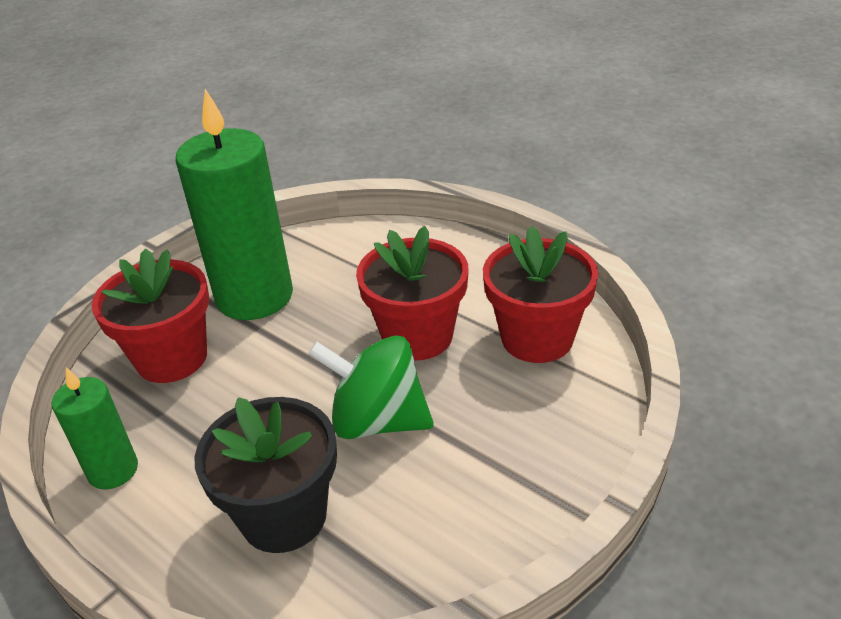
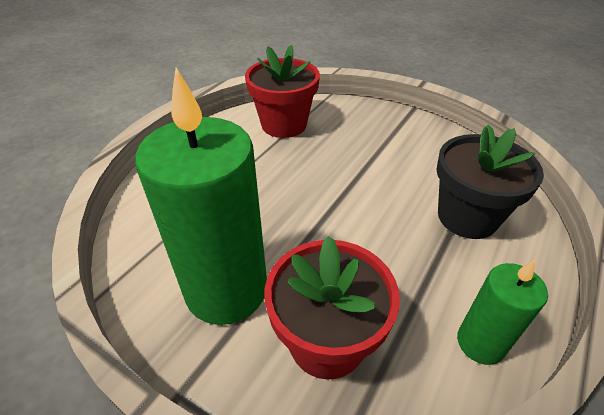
camera: 100 degrees left, 5 degrees up
green spinning top [308,335,434,439] -> none
red flower pot [356,226,469,360] -> none

